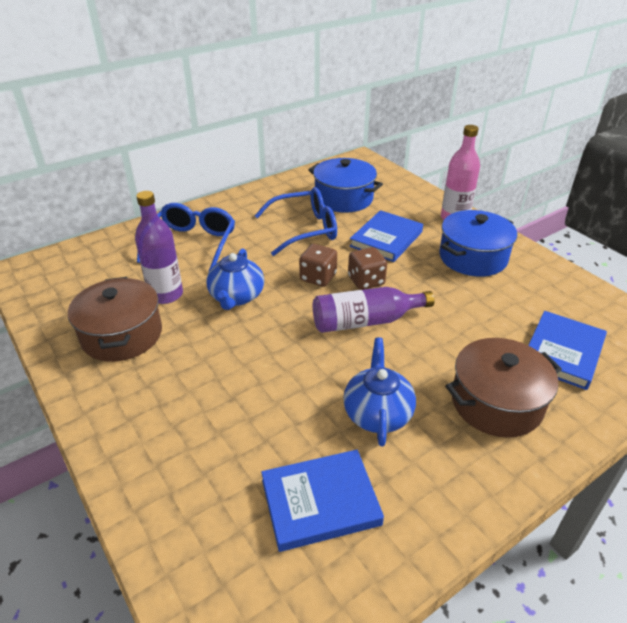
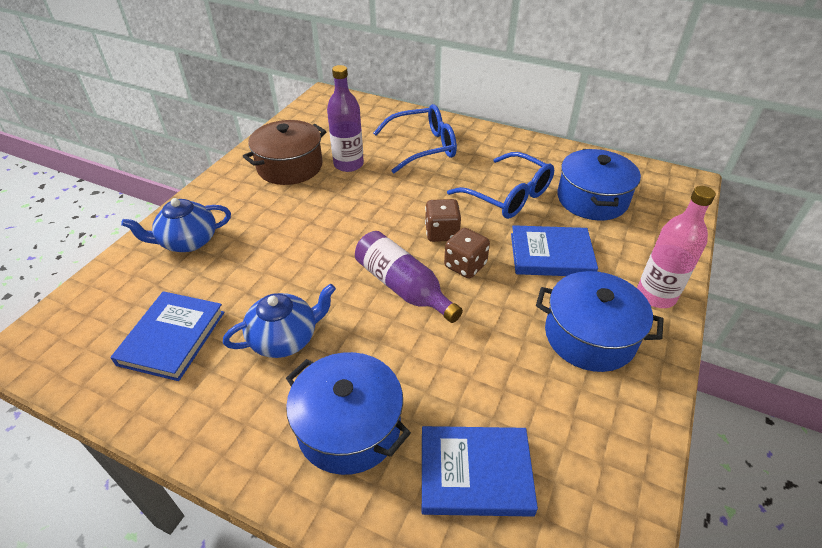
camera: 60 degrees right, 5 degrees up
blue teapot [206,248,264,310] -> blue teapot moved to [121,198,231,252]
blue book [261,450,384,552] -> blue book turned 60 degrees clockwise [110,291,225,381]
brown pot [446,338,562,438] -> blue pot [286,352,411,475]

